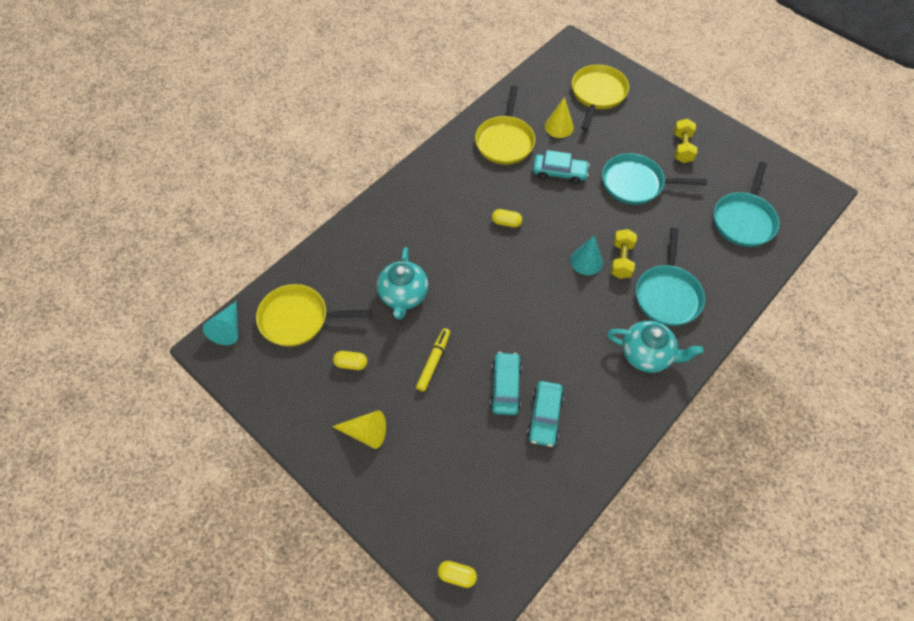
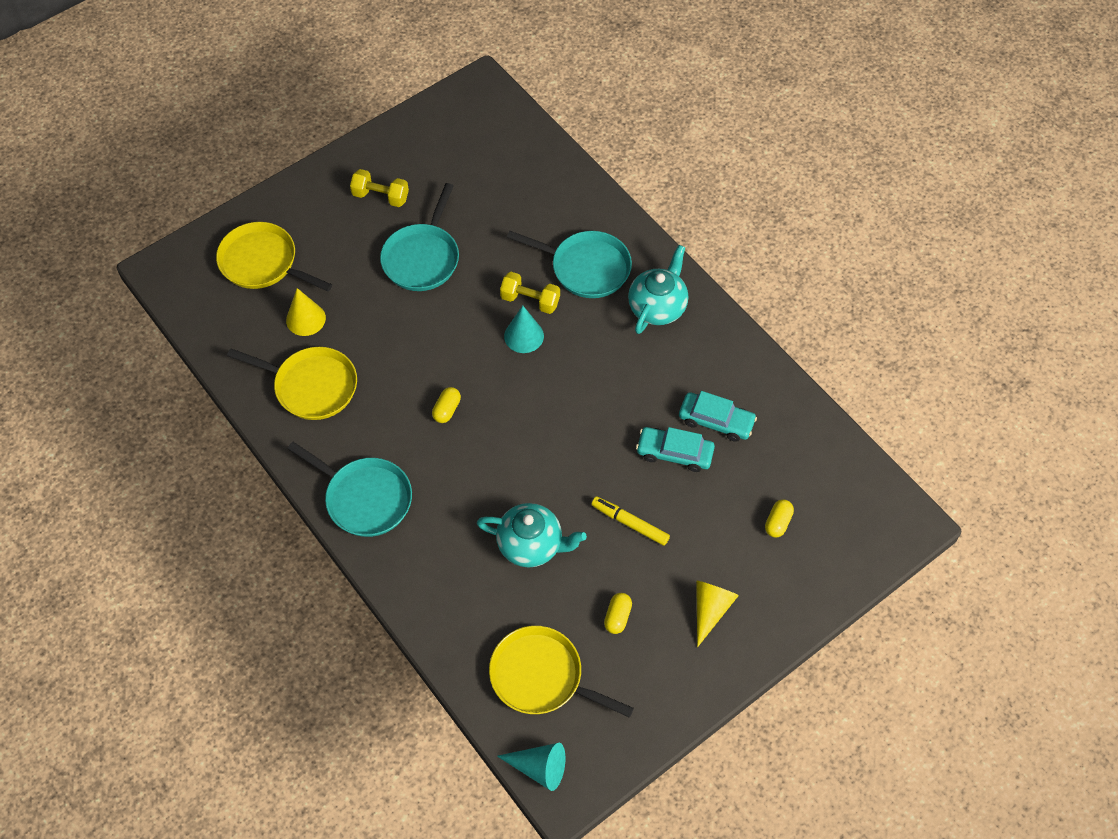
camera: 80 degrees left, 0 degrees up
yellow pan [256,284,371,347] -> yellow pan turned 105 degrees clockwise [489,626,634,718]
yellow capsule [438,561,477,588] -> yellow capsule moved to [765,499,794,538]
turquoise car [533,150,590,184] -> none
turquoise pan [714,162,779,247] -> turquoise pan moved to [287,442,412,537]

